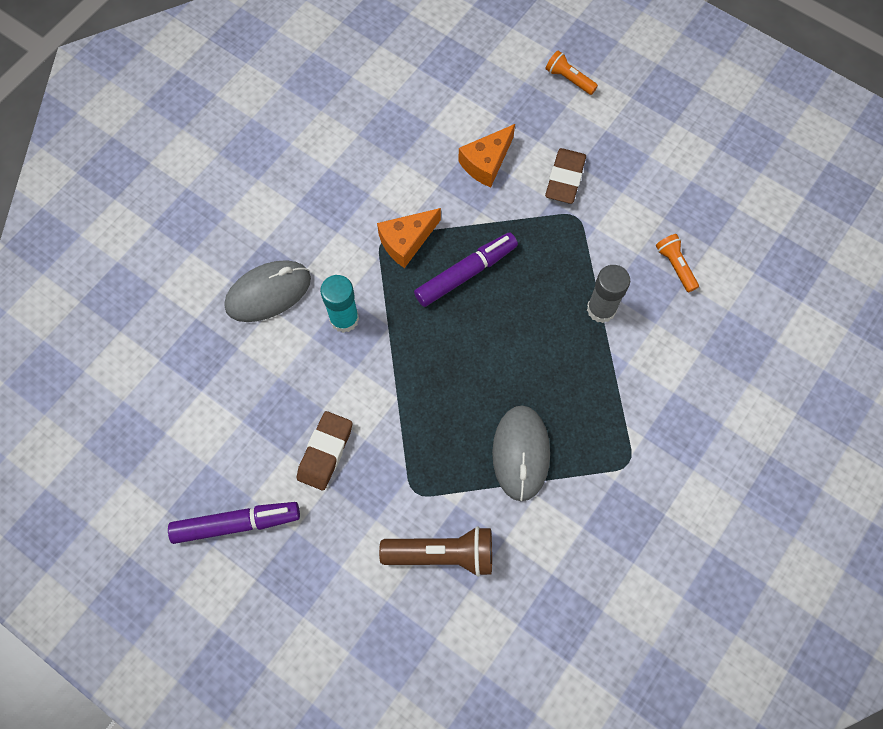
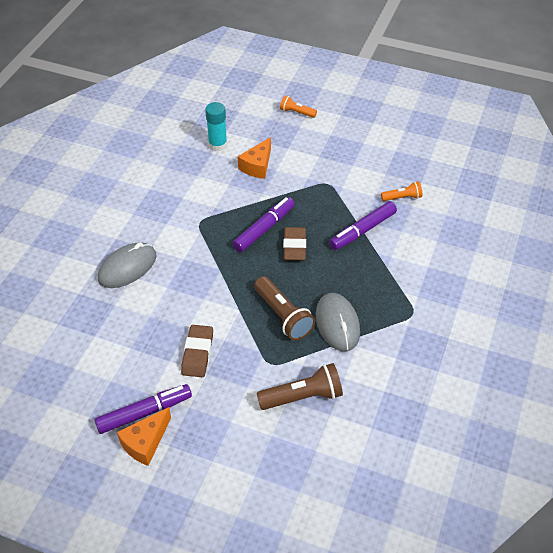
camera: 15 degrees left, 20 degrees down
turquoise glue stick [320,275,359,333] -> turquoise glue stick moved to [205,102,227,151]
orange cheese [377,208,441,268] -> orange cheese moved to [117,407,171,466]
brown eraser [545,148,586,204] -> brown eraser moved to [283,227,306,260]
grey glue stick [587,265,630,323] -> purple marker [329,201,397,250]
orange flashlight [656,234,699,292] -> orange flashlight turned 120 degrees clockwise [381,181,422,201]
none -> brown flashlight [254,277,315,341]

